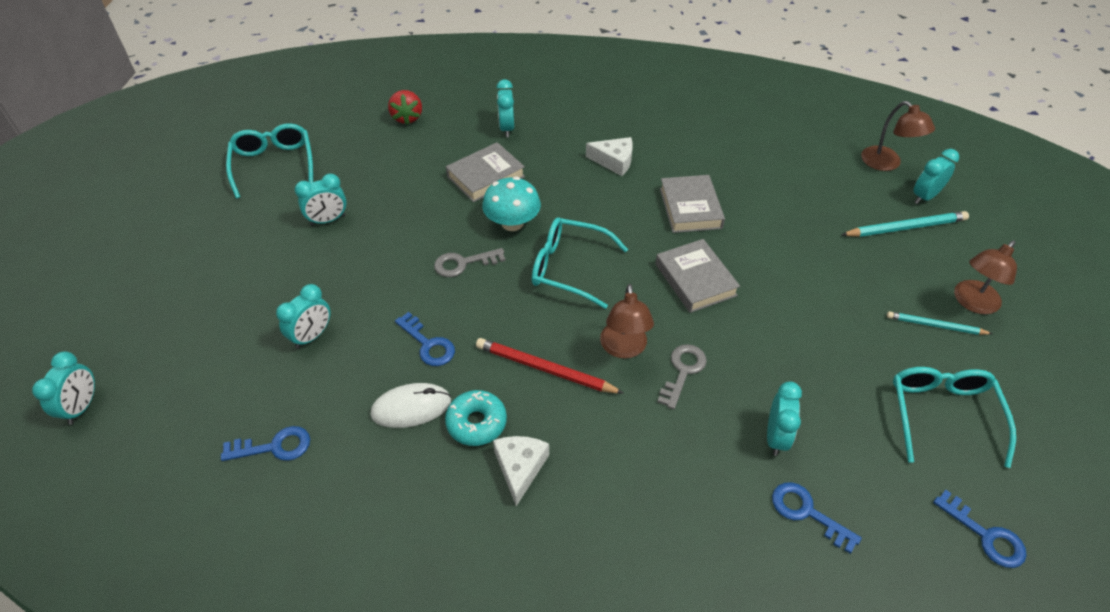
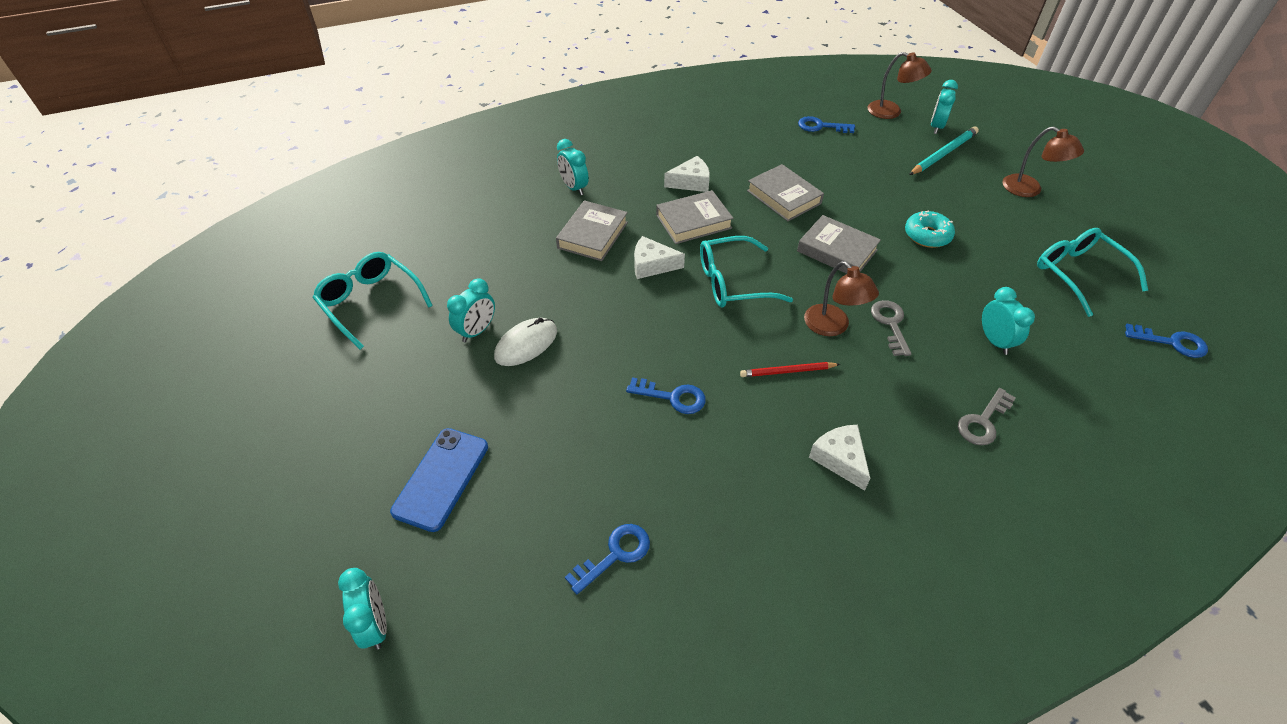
camera: 30 degrees left, 0 degrees up
turquoise clock [276,284,331,349] -> none
white mouse [370,383,451,428] -> white mouse moved to [494,318,557,366]
red strawberry [388,90,422,125] -> none
grey key [434,248,506,277] -> grey key moved to [958,388,1016,445]
turquoise donut [445,390,507,446] -> turquoise donut moved to [905,210,955,248]
red pencil [476,338,624,394] -> red pencil [740,362,840,377], size x0.66
turquoise mushroom [482,177,541,231] -> white cheese [634,236,685,279]
blue key [772,482,862,554] -> blue key moved to [798,116,855,133]
turquoise pencil [887,311,993,335] -> none
brown lamp [954,240,1017,314] -> brown lamp turned 60 degrees counterclockwise [1002,127,1084,197]
none -> blue phone [390,428,488,532]
none -> grey book [656,190,734,244]

